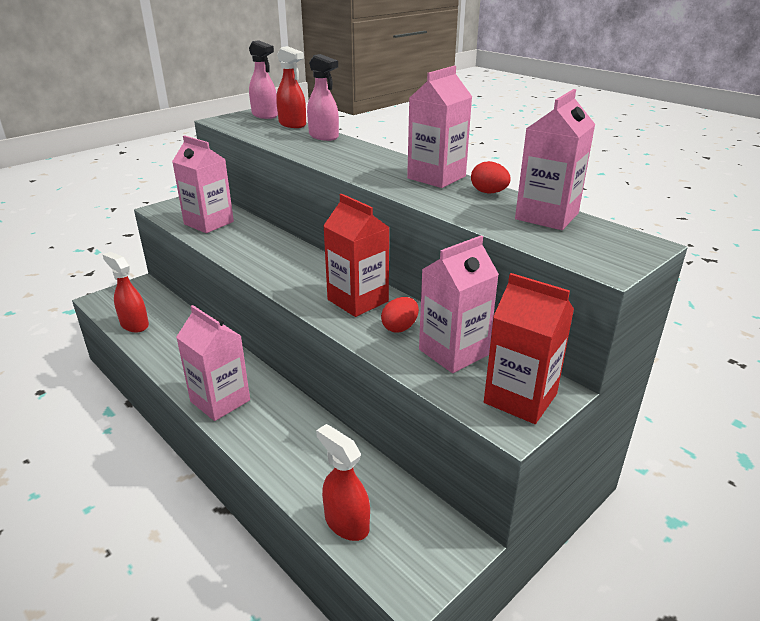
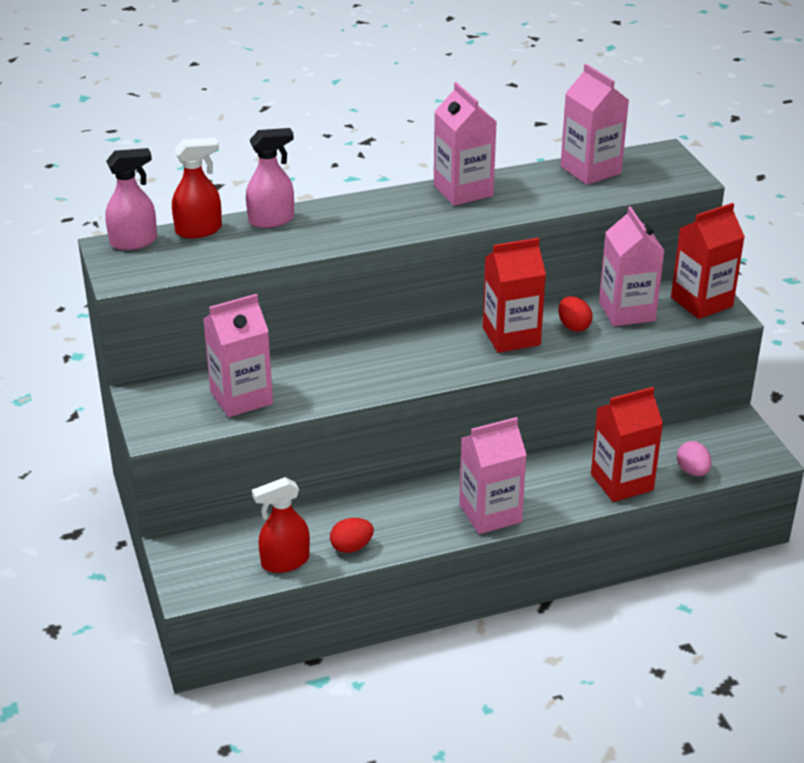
camera: 65 degrees left, 5 degrees up
red spray bottle [316,424,370,541] -> pink egg [677,441,712,476]
red egg [471,161,511,193] -> red egg moved to [330,518,374,553]
none -> red carton [591,387,663,502]

